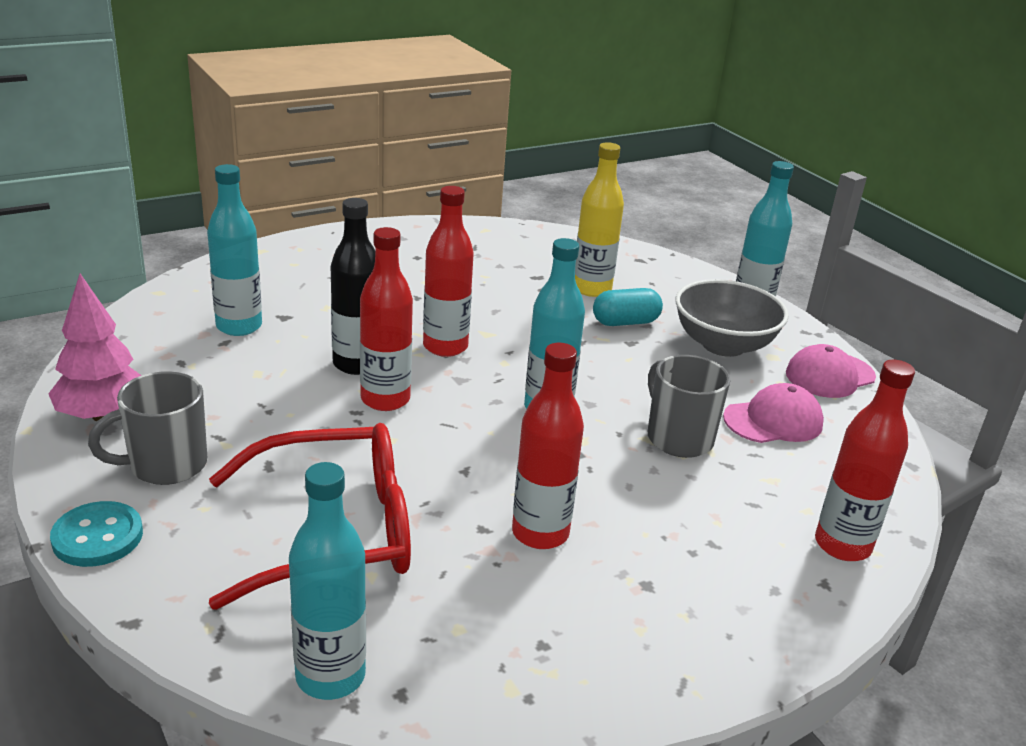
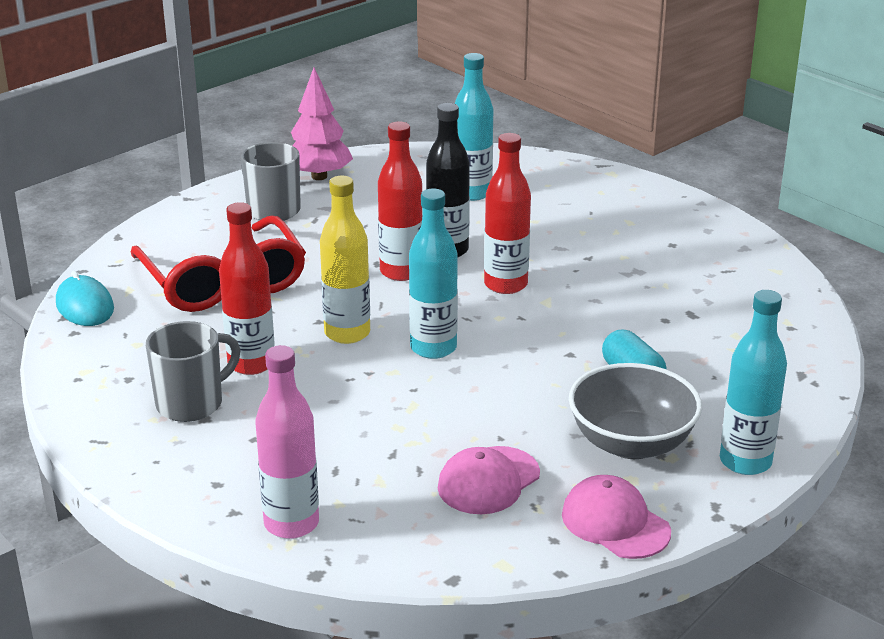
camera: 80 degrees right, 0 degrees up
turquoise button [50,501,143,567] -> none
turquoise bottle [289,462,366,700] -> turquoise mouse [56,271,114,326]
yellow bottle [575,142,624,297] -> yellow bottle moved to [320,176,370,344]
grey mug [648,355,730,458] -> grey mug moved to [146,321,240,422]
pink cap [723,383,824,443] -> pink cap turned 75 degrees clockwise [438,446,540,514]
red bottle [815,359,915,561] -> pink bottle [255,345,319,539]

